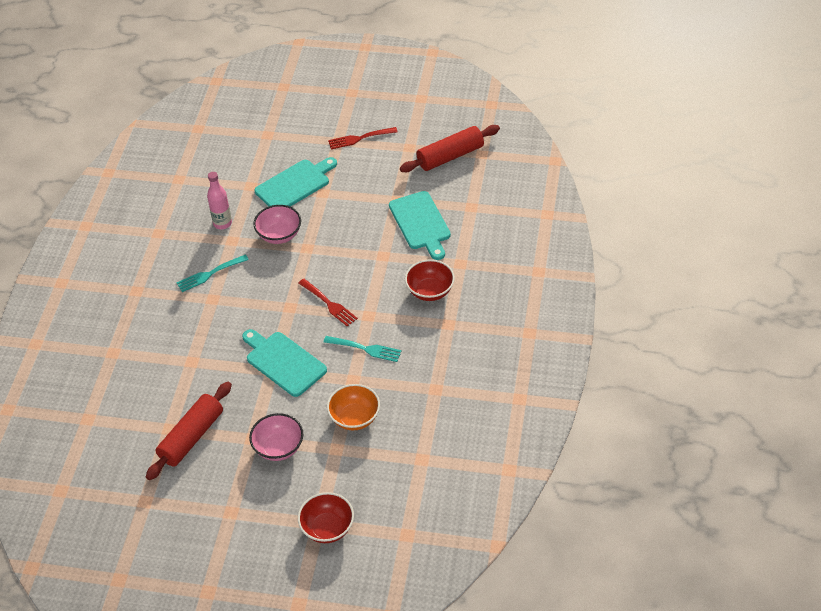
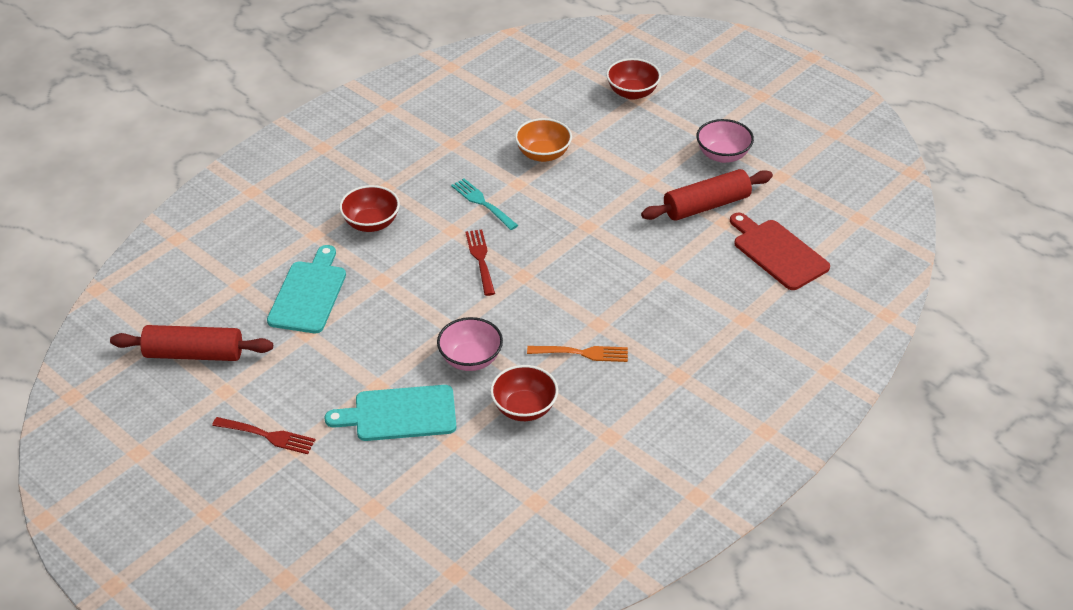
camera: 150 degrees left, 5 degrees down
turquoise fork [176,254,249,292] -> orange fork [527,346,628,362]
pink bottle [207,172,232,229] -> red bowl [490,365,558,421]
turquoise cutting board [242,329,327,397] -> none
pink bowl [249,413,303,461] -> pink bowl moved to [696,119,754,163]
none -> red cutting board [730,213,830,290]

